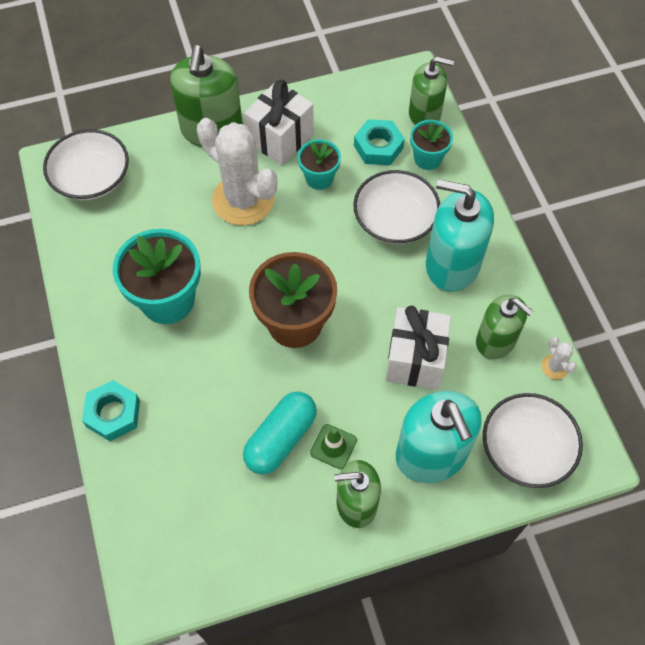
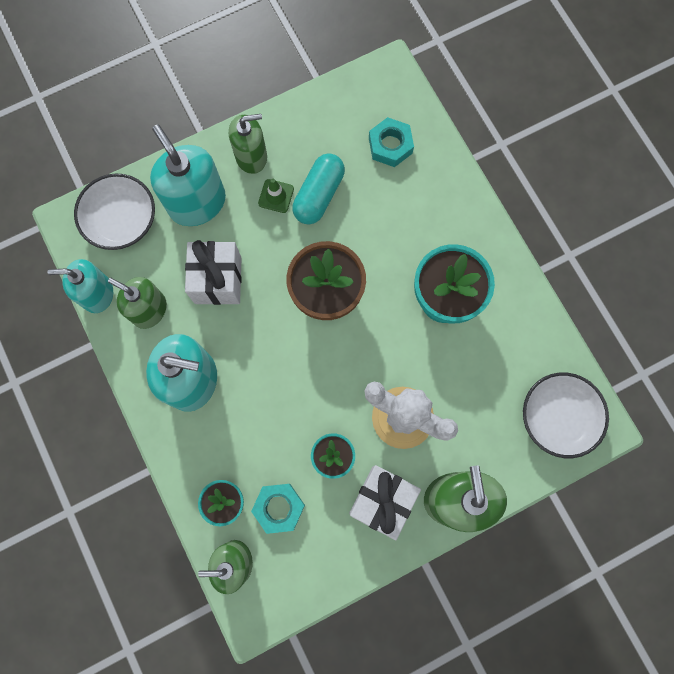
camera: 170 degrees right, 15 degrees up
turquoise nut [82,380,140,441] -> turquoise nut moved to [369,117,414,167]
white bowl [353,170,440,244] -> none
white cactus [541,337,577,380] -> turquoise soap dispenser [47,259,113,313]

